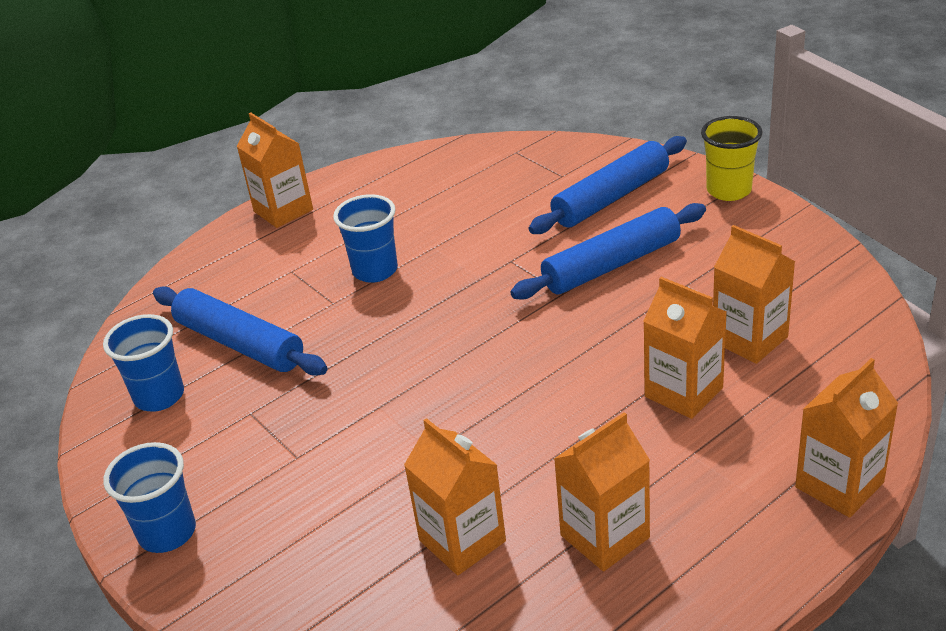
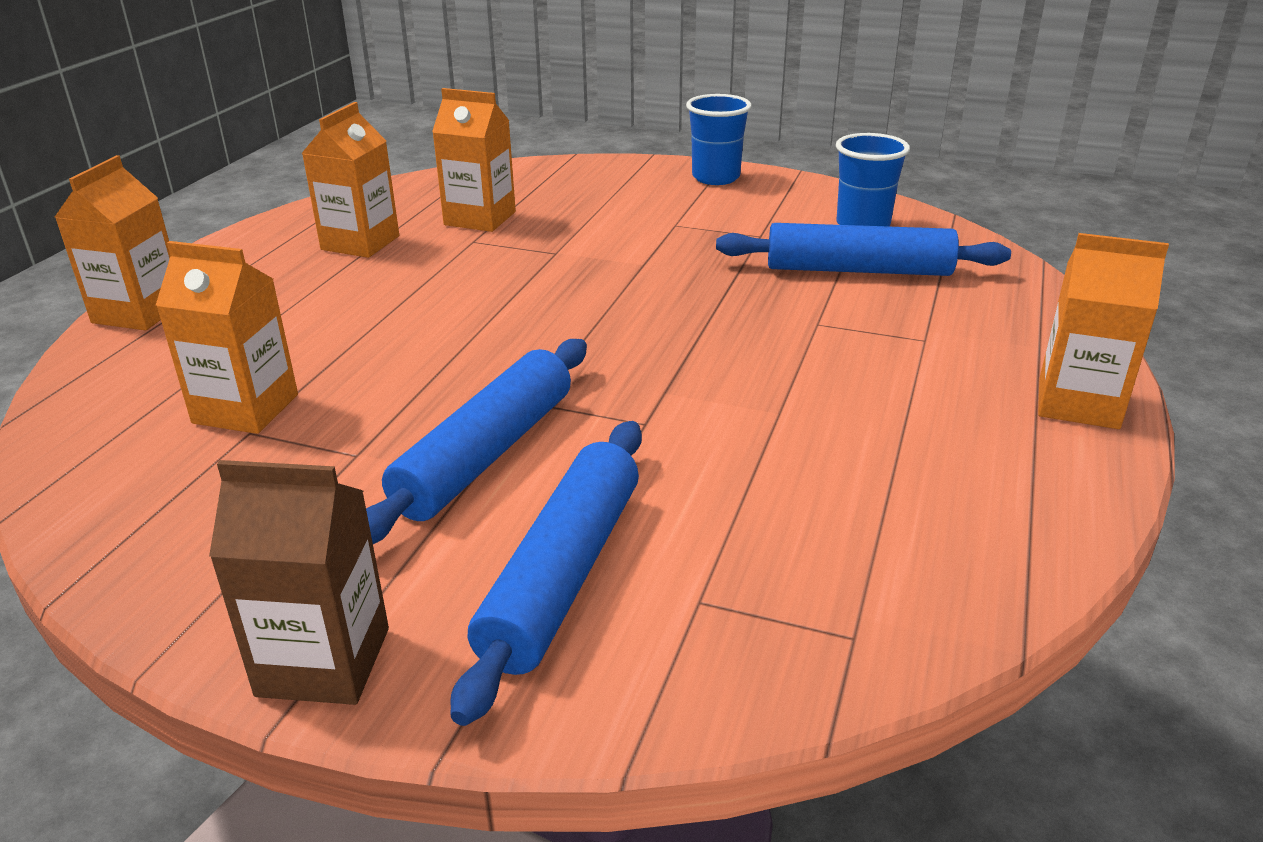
camera: 145 degrees right, 5 degrees down
blue cup [333,194,398,283] -> none
orange carton [643,277,727,419] -> none
yellow cup [701,116,762,201] -> brown carton [209,460,389,705]

